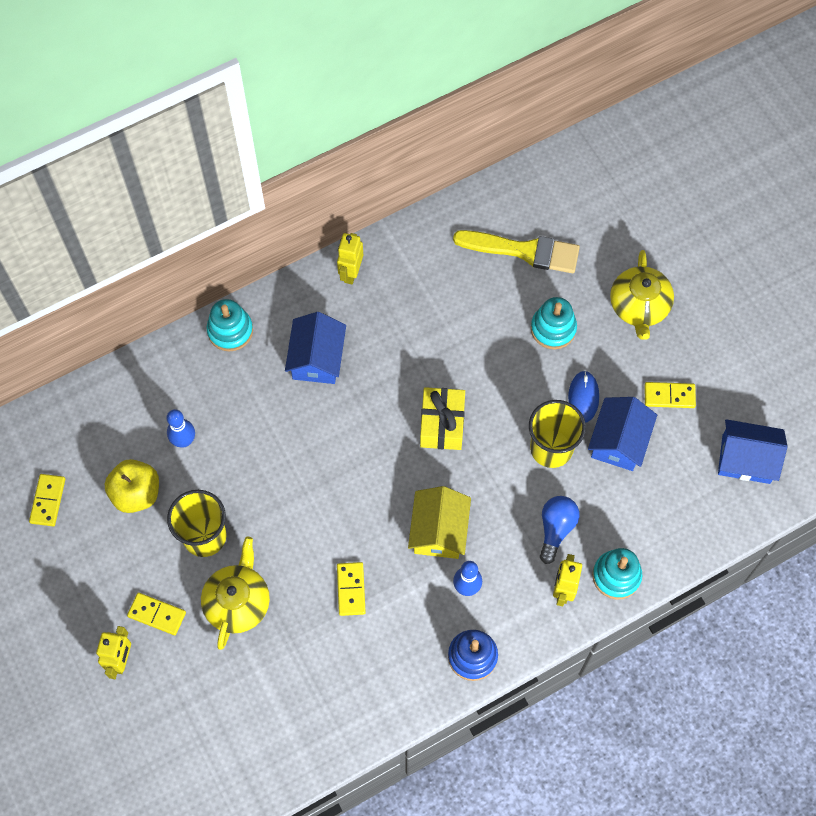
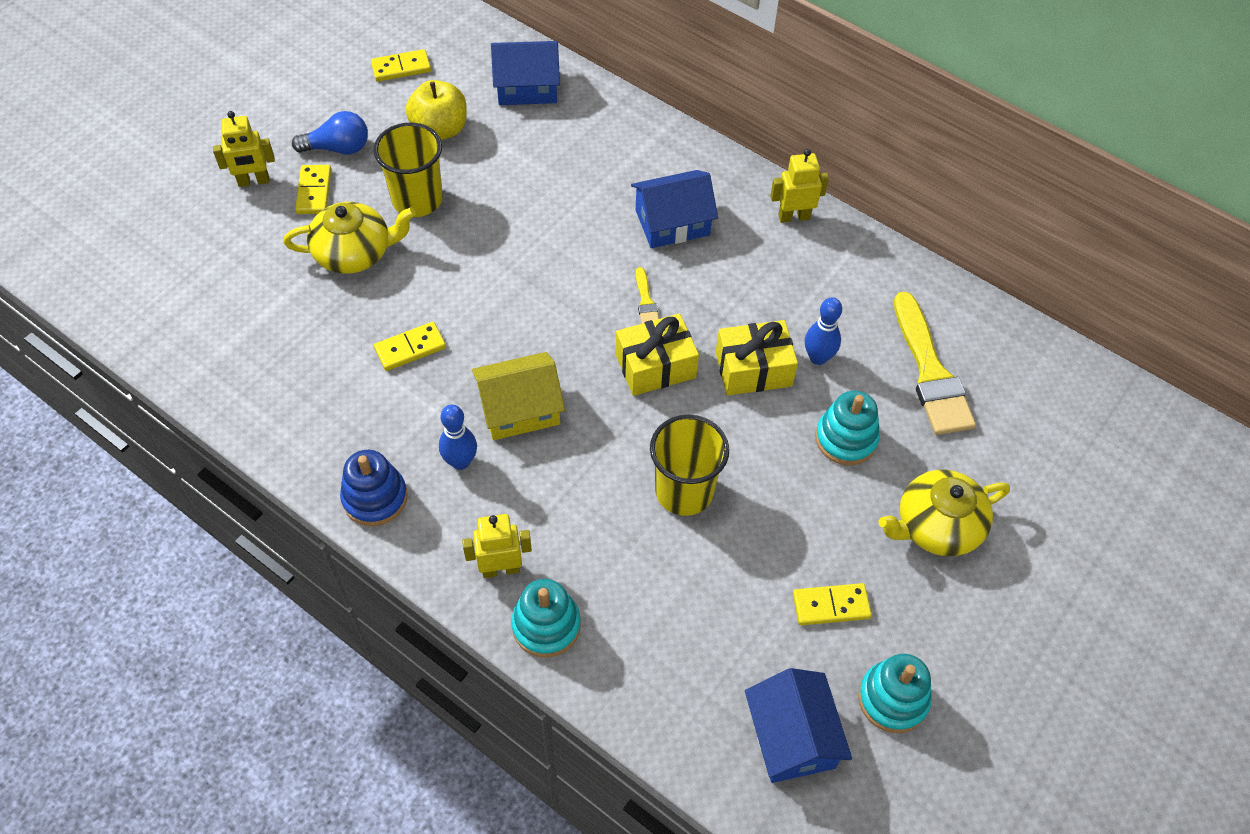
camera: 65 degrees right, 10 degrees down
blue bowling pin [167,409,195,448] -> blue bowling pin moved to [805,297,842,365]
turquoise stacking toy [207,299,253,351] -> turquoise stacking toy moved to [858,654,932,733]
blue light bulb [540,496,580,564] -> blue light bulb moved to [292,111,368,154]
blue mouse [568,371,599,423] -> none
blue house [588,397,657,471] -> blue house moved to [491,41,560,105]
yellow domino [644,382,696,408] -> yellow domino turned 75 degrees counterclockwise [793,583,872,625]
none -> yellow brush [636,267,659,324]
none -> yellow gift [716,320,798,396]

